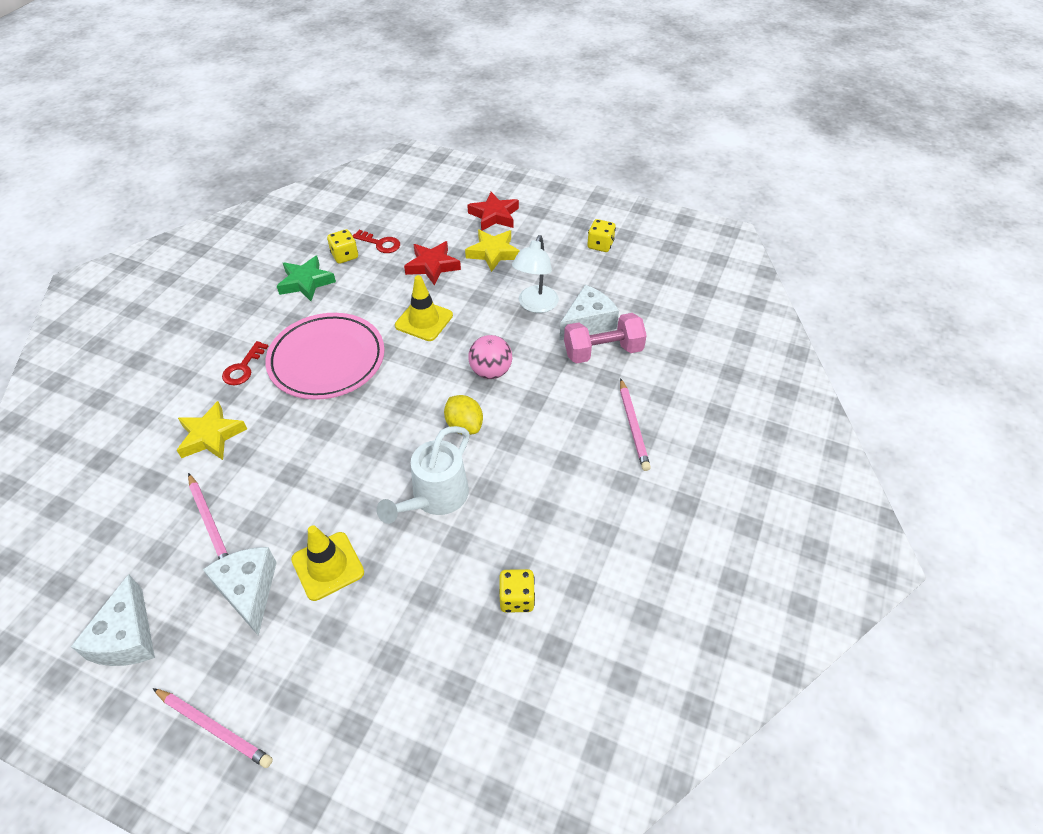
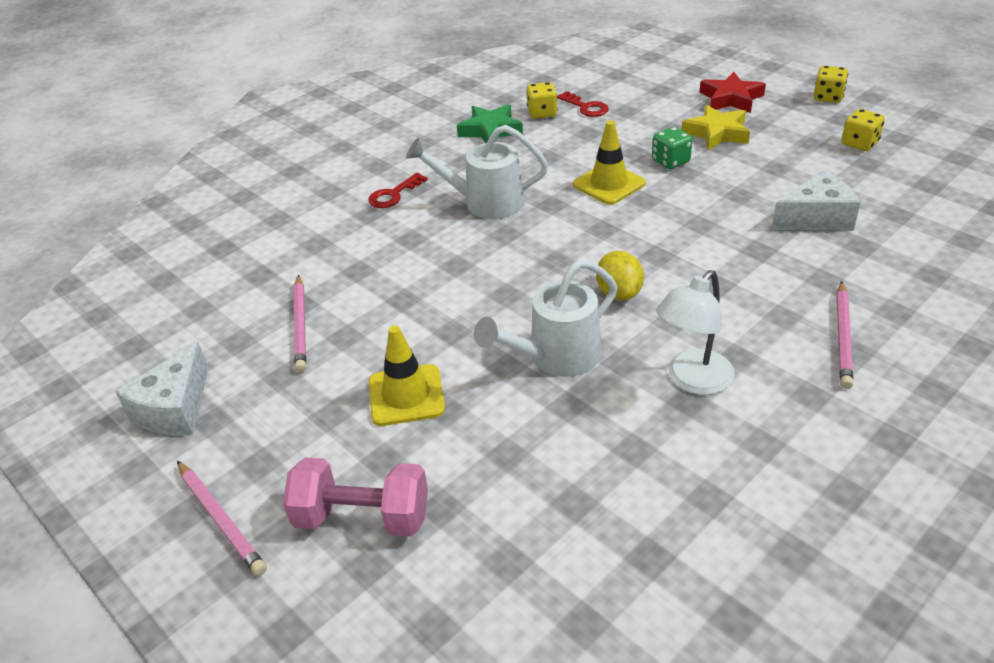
camera: 25 degrees right, 10 degrees down
yellow star [177,401,247,460] -> none
white cheese [203,547,277,636] -> none
pink plate [265,313,385,400] -> white watering can [406,125,548,219]
red star [404,241,461,286] -> none
pink ball [468,335,512,379] -> none
yellow dice [499,569,535,613] -> yellow dice moved to [814,66,848,103]
white lamp [512,235,559,313] -> white lamp moved to [656,270,735,395]
pink dumbbell [564,313,647,364] -> pink dumbbell moved to [283,457,428,536]
none -> green dice [652,127,692,169]

